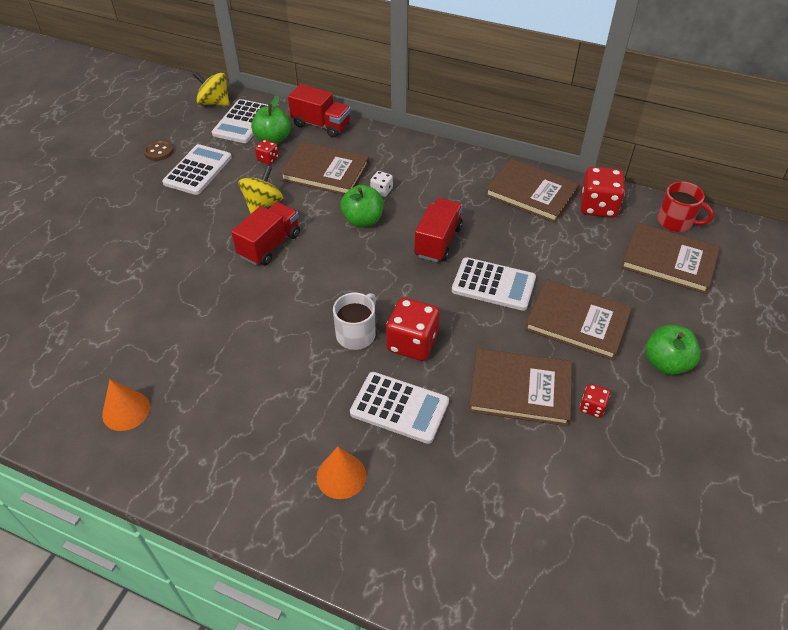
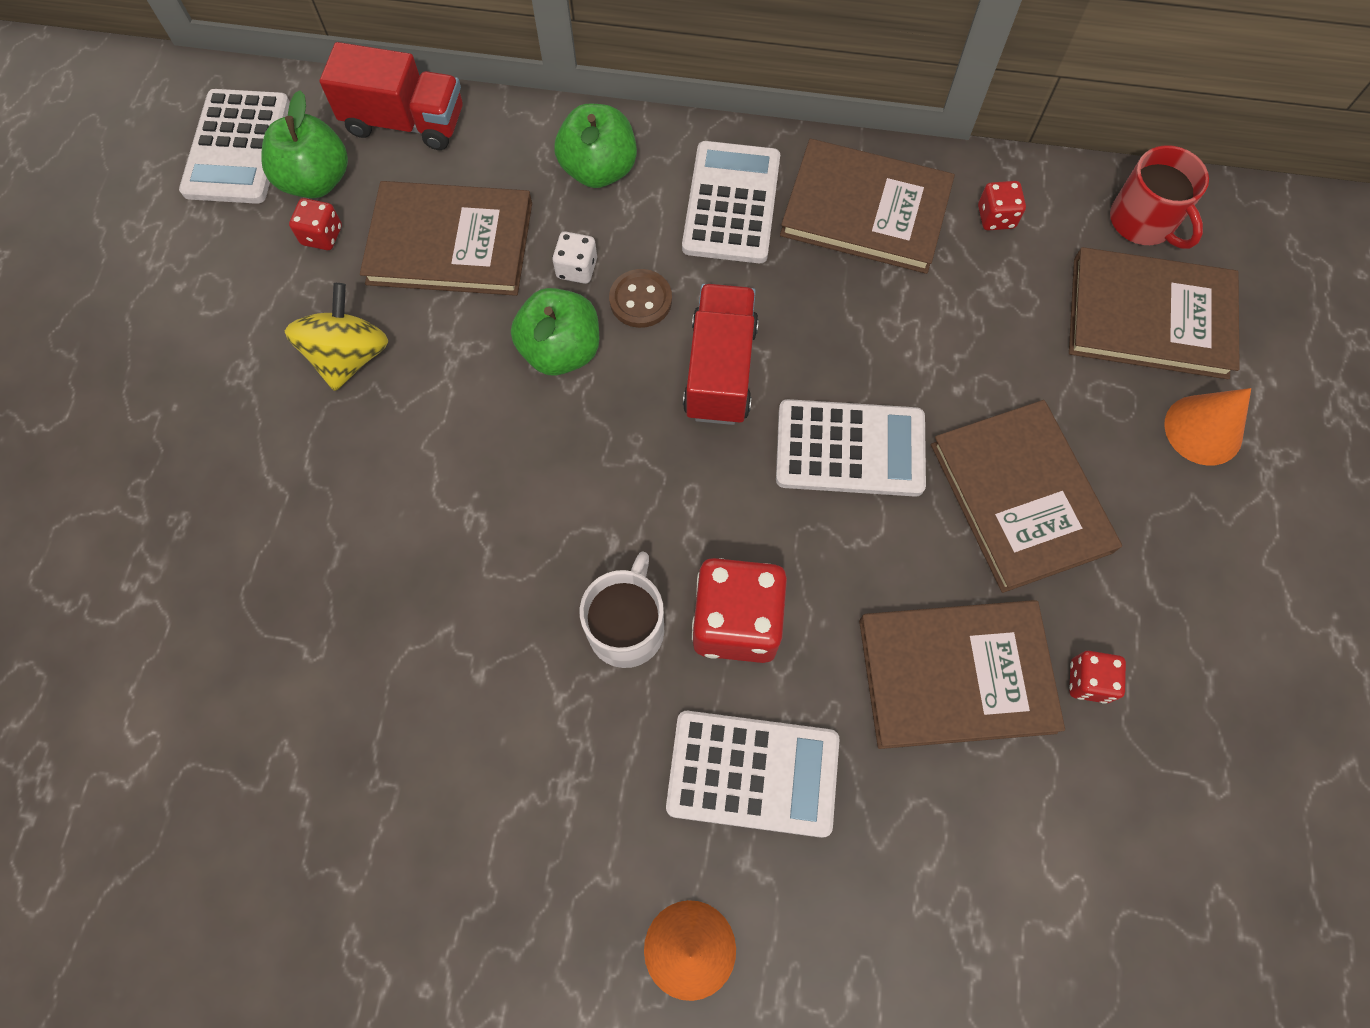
camera: 15 degrees left, 20 degrees up
orange cone [102,379,150,431] -> orange cone moved to [1164,388,1251,466]
brown button [143,140,174,161] -> brown button moved to [609,269,672,328]
white calculator [162,144,232,195] -> white calculator moved to [682,141,780,263]
yellow spinning top [193,71,230,106] -> none
red truck [231,202,300,266] -> none
brown book [525,279,632,360] -> brown book turned 60 degrees clockwise [931,400,1122,593]
red dice [581,167,625,218] -> red dice [978,181,1026,230], size x0.50
green apple [645,325,701,375] -> green apple moved to [555,104,637,188]
red mug [657,181,714,232] -> red mug turned 45 degrees clockwise [1110,145,1209,249]

